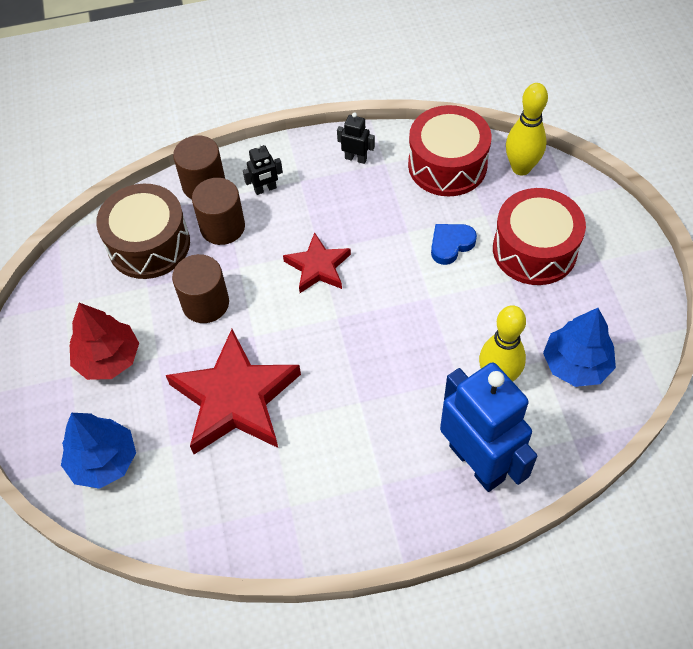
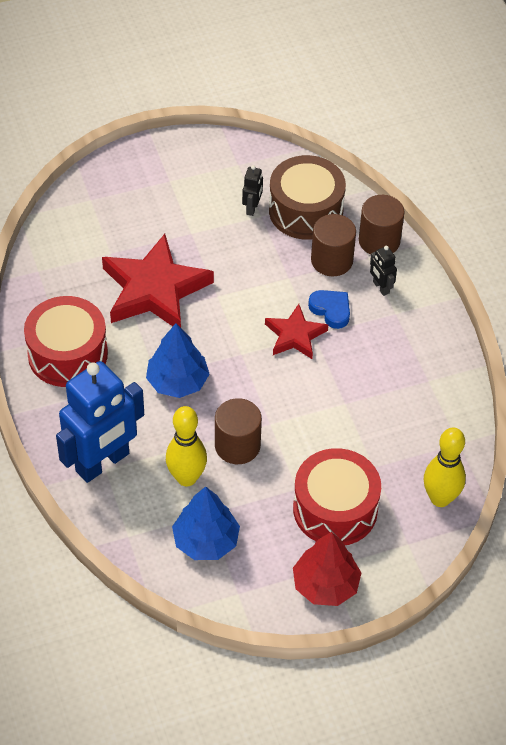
camera: 80 degrees right, 5 degrees down
blue tree [61,413,136,489] -> blue tree moved to [146,323,210,398]
red tree [70,303,139,380] -> red tree moved to [293,532,361,606]
brown cylinder [172,254,229,323] -> brown cylinder moved to [215,398,262,464]
black robot [337,113,375,164] -> black robot moved to [242,165,263,216]
red drum [408,105,492,196] -> red drum moved to [24,296,108,387]
blue heart [431,224,477,265] -> blue heart moved to [308,290,350,329]

